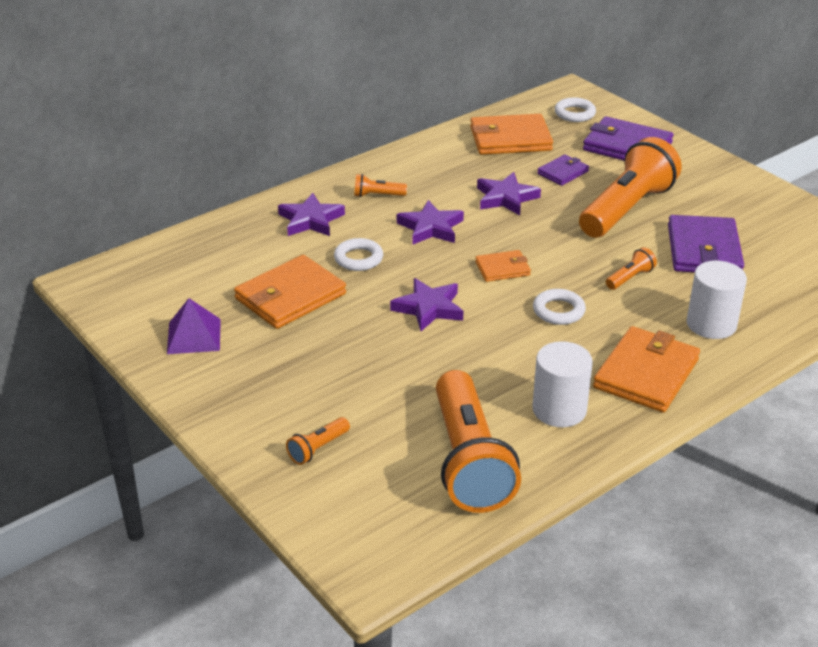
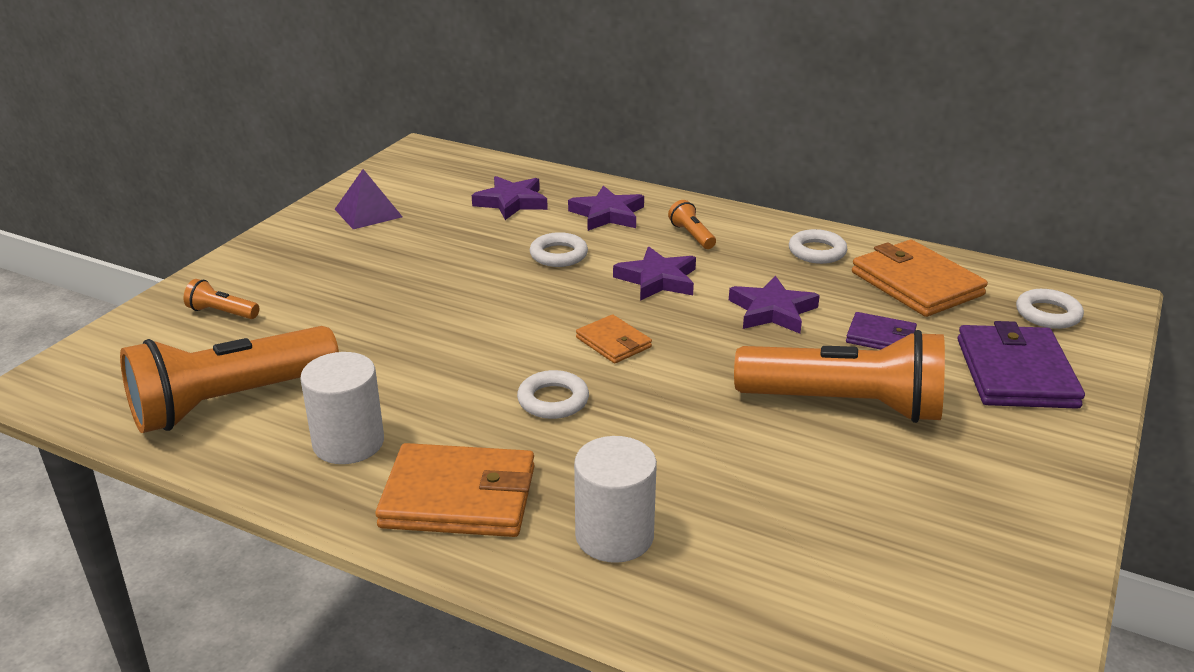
camera: 65 degrees right, 5 degrees down
orange wallet [234,255,346,329] -> none
purple star [390,278,463,331] -> purple star moved to [472,176,548,220]
orange flashlight [606,247,657,290] -> none
purple wallet [668,215,744,272] -> none
none -> white ring [789,229,847,264]

